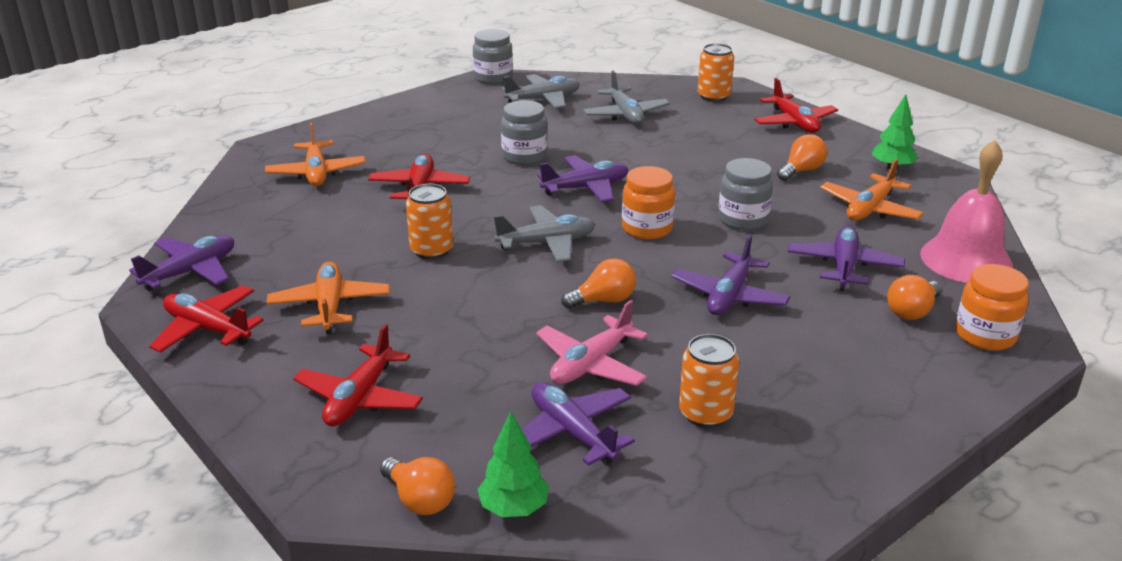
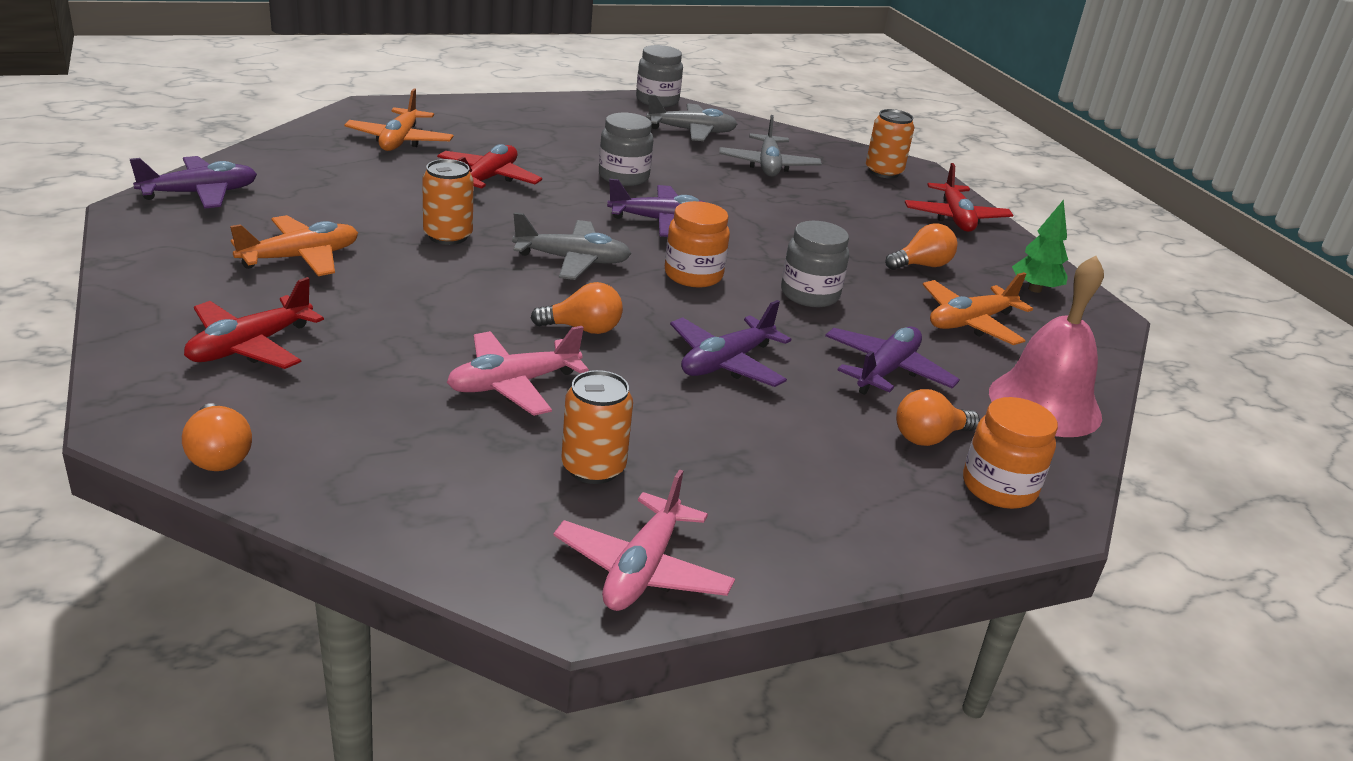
camera: 15 degrees right, 0 degrees up
red plane [149,285,264,353] -> none
orange plane [266,262,390,334] -> orange plane turned 45 degrees clockwise [230,215,358,276]
green tree [477,412,549,517] -> none
purple plane [522,382,635,466] -> none
none -> pink plane [553,469,735,611]

